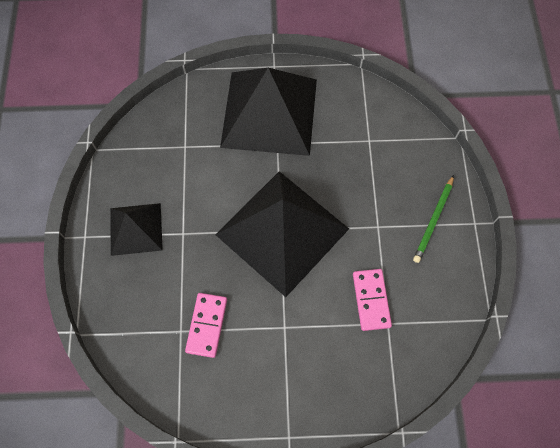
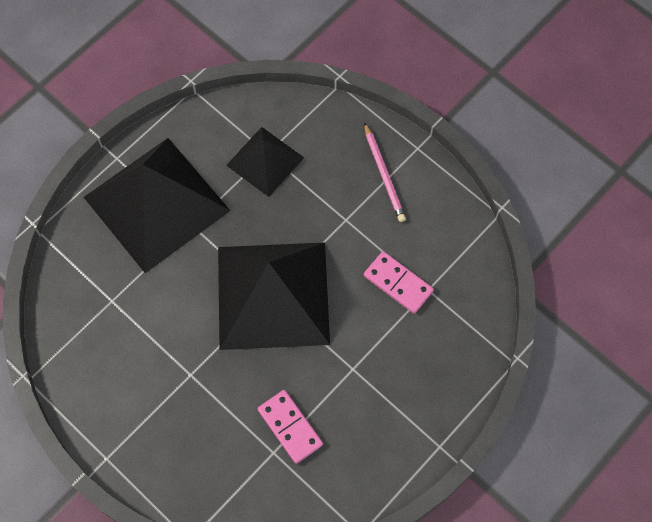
camera: 45 degrees left, 0 degrees up
black pyramid [110,203,163,256] -> black pyramid moved to [226,127,304,197]
green pencil [413,175,454,263] -> pink pencil [364,122,406,222]

